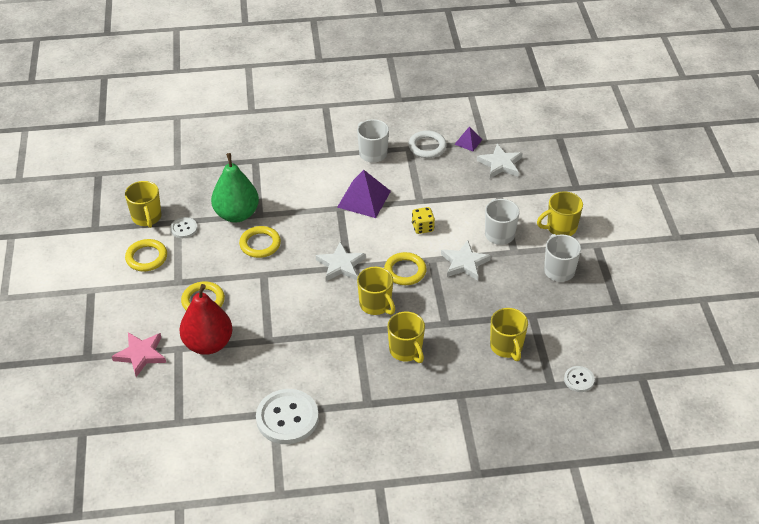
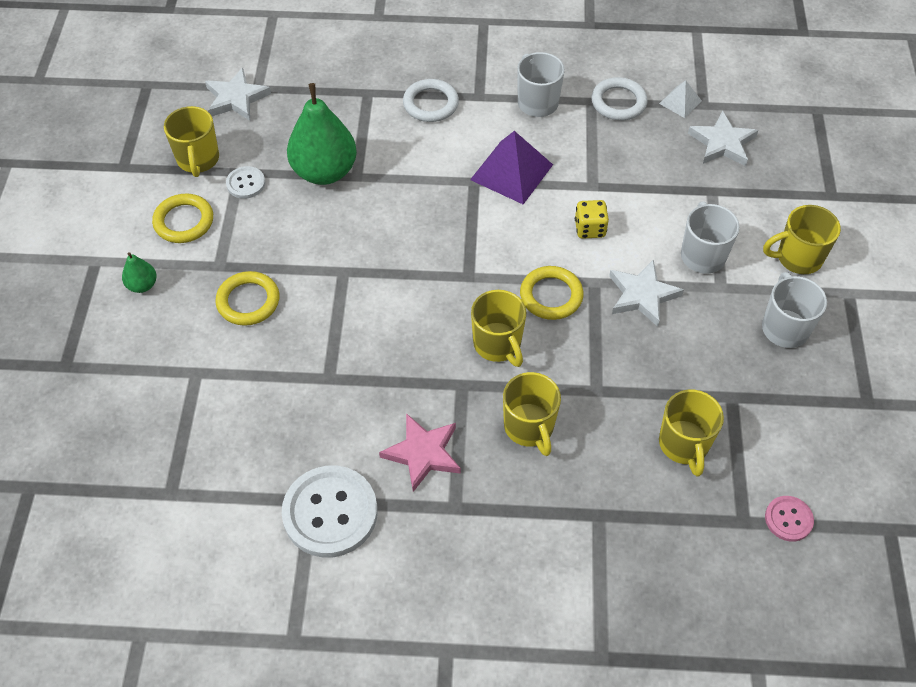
camera: 10 degrees right, 10 degrees up
pink star [112,332,166,377] -> pink star moved to [379,413,461,492]
red pear [179,284,232,355] -> none
yellow ring [239,226,281,258] -> none
white star [316,242,366,281] -> white star moved to [205,68,271,121]
purple pyramid [454,127,483,151] -> white pyramid [659,80,702,118]
white button [564,366,595,392] -> pink button [765,496,814,542]
none -> green pear [122,252,157,293]
none -> white ring [403,79,459,122]

